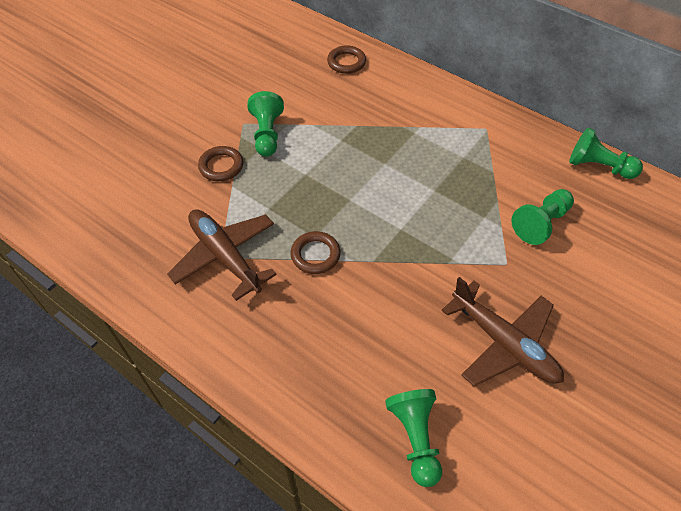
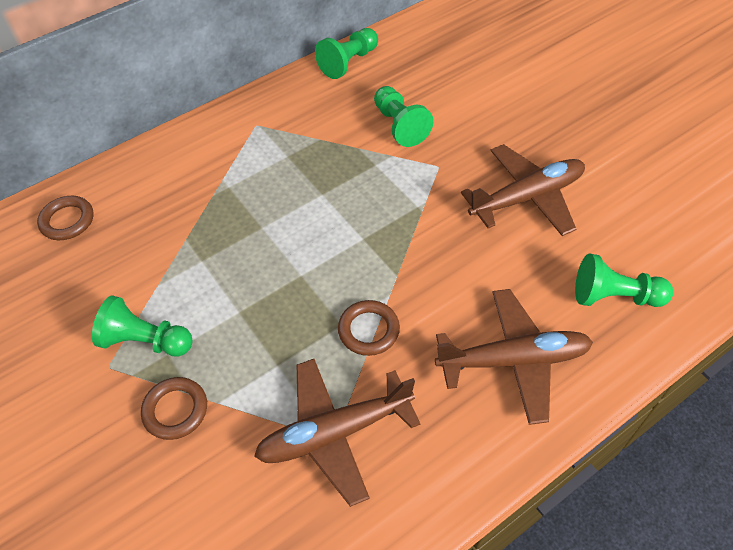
camera: 70 degrees left, 0 degrees up
none -> brown plane [435,289,593,425]

